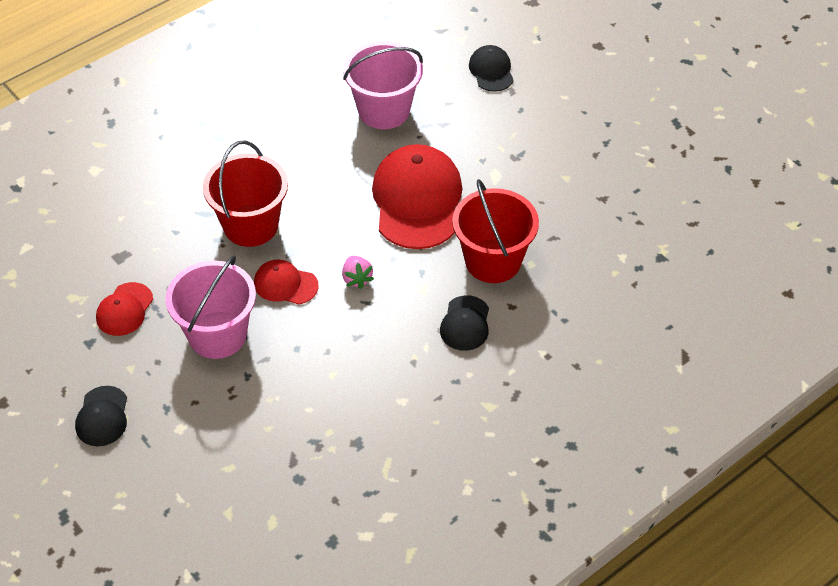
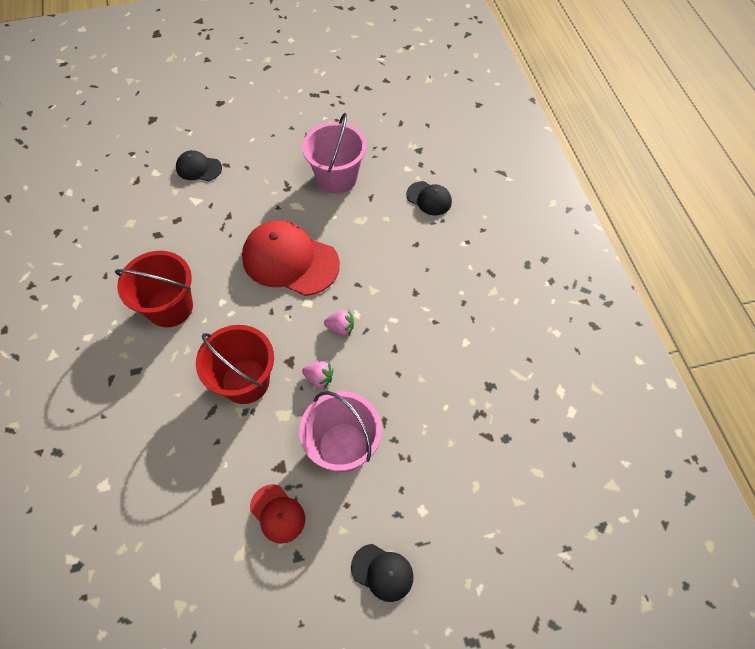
camera: 65 degrees left, 10 degrees up
red cap [254,260,319,305] -> pink strawberry [302,361,334,389]
pink bucket [343,42,423,129] -> pink bucket moved to [302,113,366,194]
black cap [440,295,489,351] -> black cap moved to [406,181,452,215]
red bucket [452,179,539,283] -> red bucket moved to [115,251,193,327]

